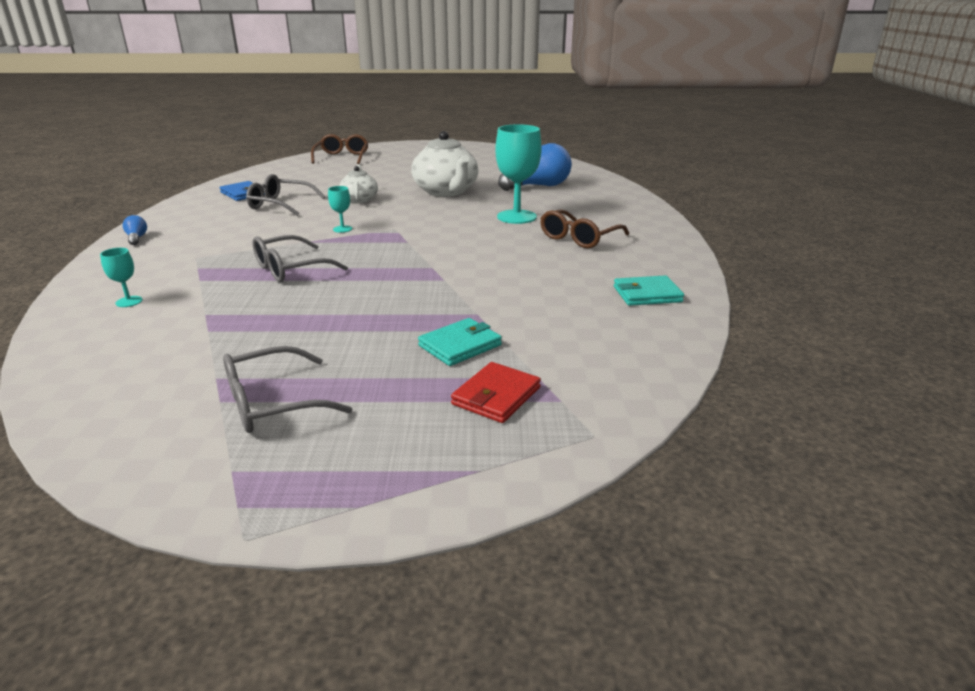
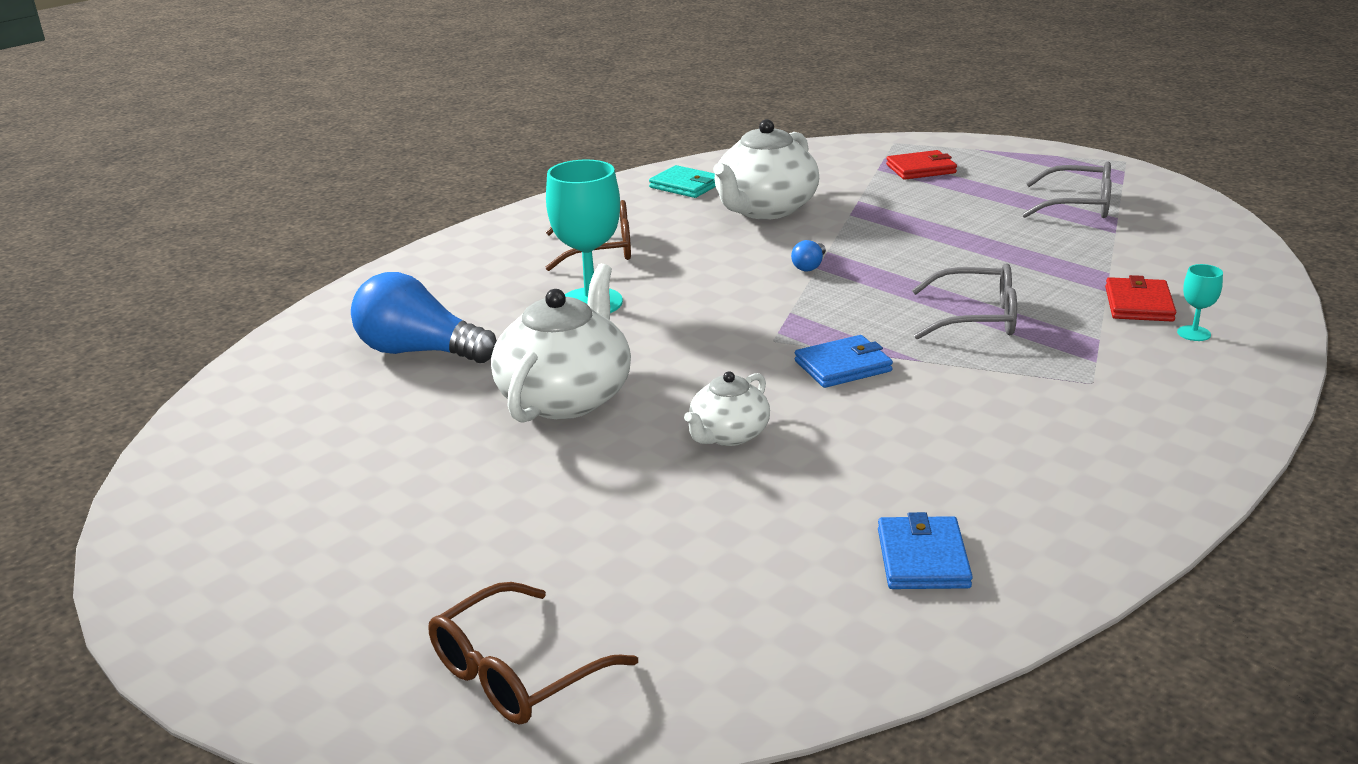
camera: 135 degrees left, 0 degrees up
blue light bulb [123,215,147,245] -> blue light bulb moved to [791,240,826,272]
grey glasses [246,174,325,216] -> none
turquoise goblet [328,186,352,233] -> blue wallet [795,335,893,388]
turquoise wallet [418,318,502,366] -> none
none -> white teapot [713,119,819,220]
none -> red wallet [1105,275,1176,322]

